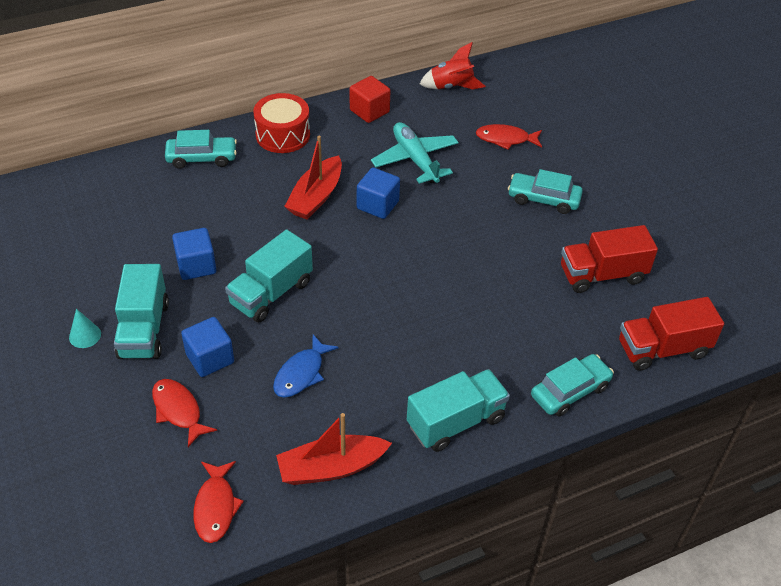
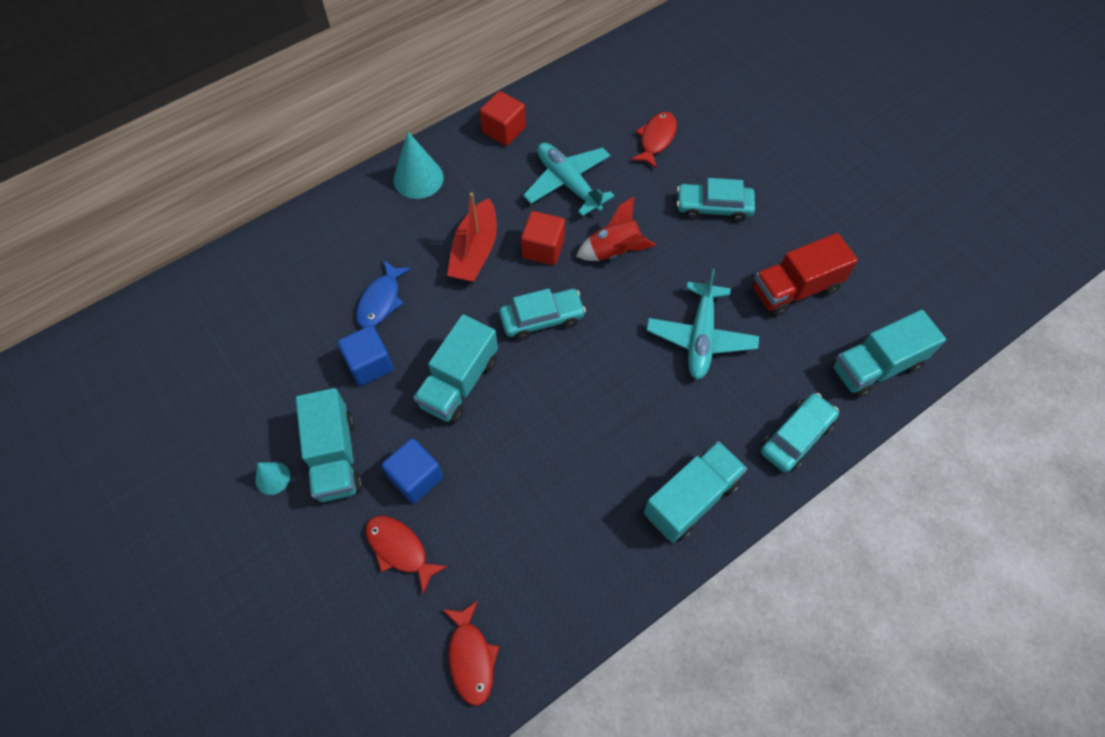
camera: 10 degrees left, 15 degrees up
turquoise car [165,130,237,169] -> turquoise car moved to [499,289,586,340]
red drum [253,93,310,153] -> turquoise cone [394,131,444,199]
blue fish [273,335,339,398] -> blue fish moved to [356,260,411,328]
red boat [276,413,392,485] -> none
blue cube [357,168,400,219] -> red cube [521,211,565,265]
red rocket [420,42,486,90] -> red rocket moved to [576,196,656,261]
red fish [476,124,542,150] -> red fish turned 120 degrees clockwise [631,112,677,169]
red truck [619,297,724,371] -> turquoise truck [831,310,946,398]
none -> turquoise plane [646,269,759,380]

